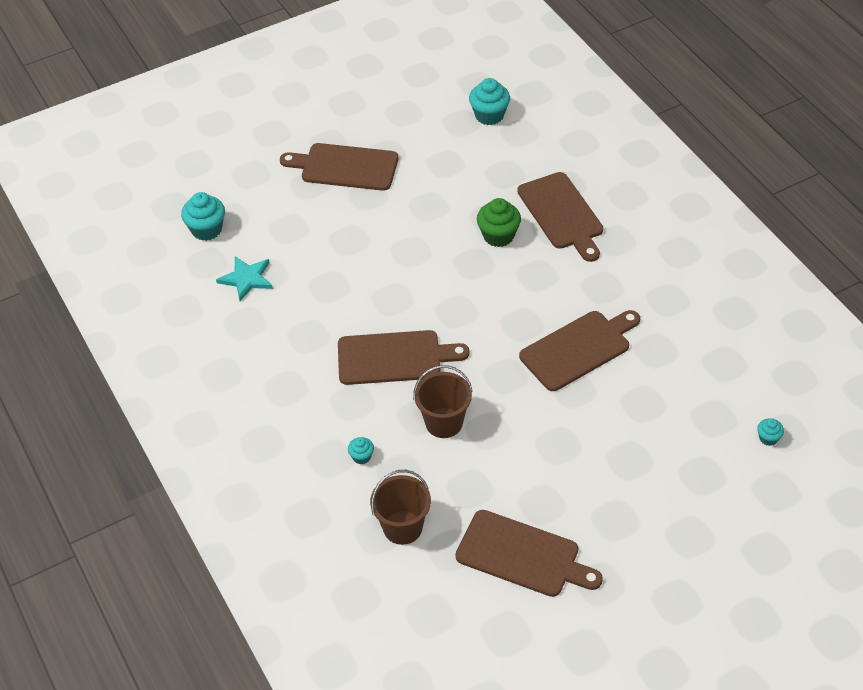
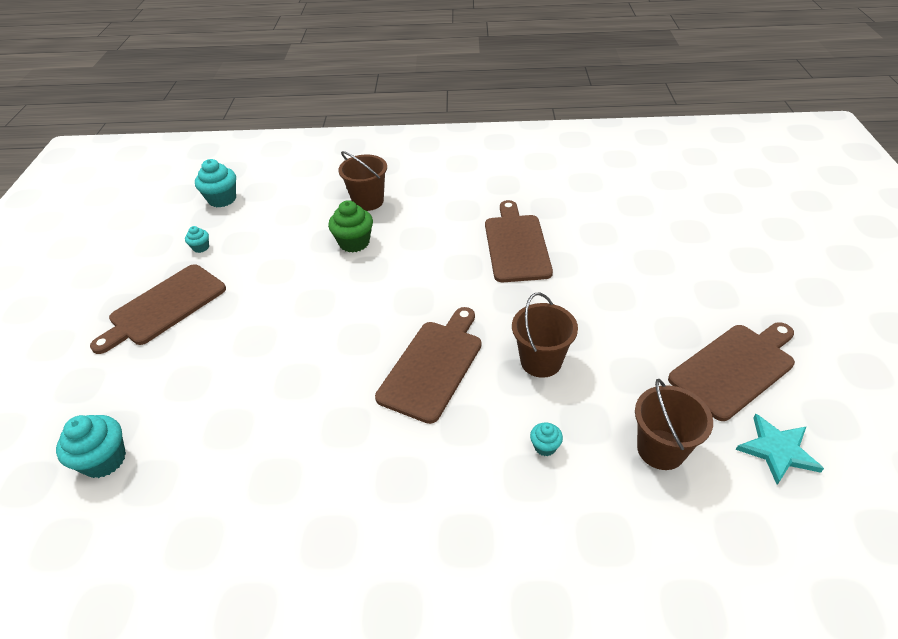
camera: 60 degrees left, 5 degrees down
turquoise star [216,256,273,301] -> turquoise star moved to [736,414,824,485]
brown cutting board [517,172,603,262] -> brown bucket [338,151,387,211]
turquoise cupcake [757,419,784,446] -> turquoise cupcake moved to [185,226,209,253]

